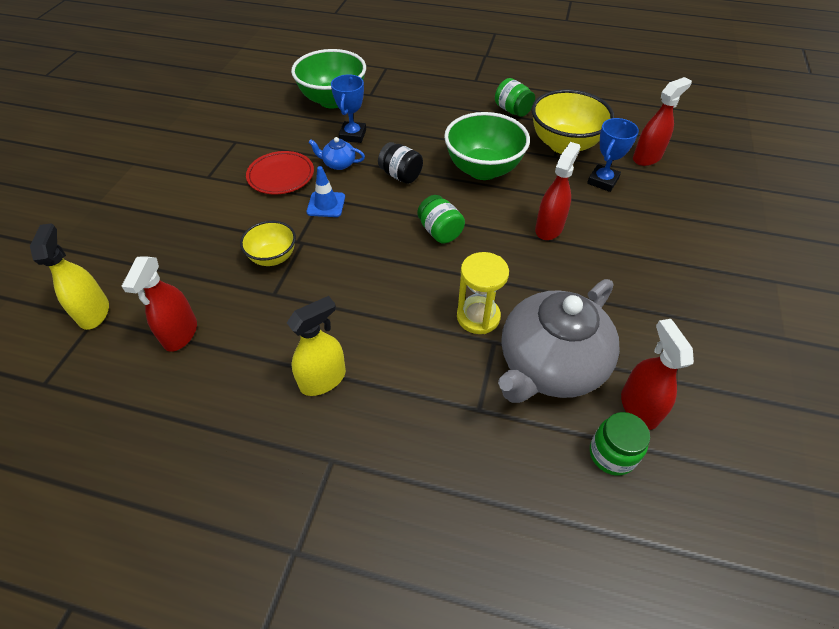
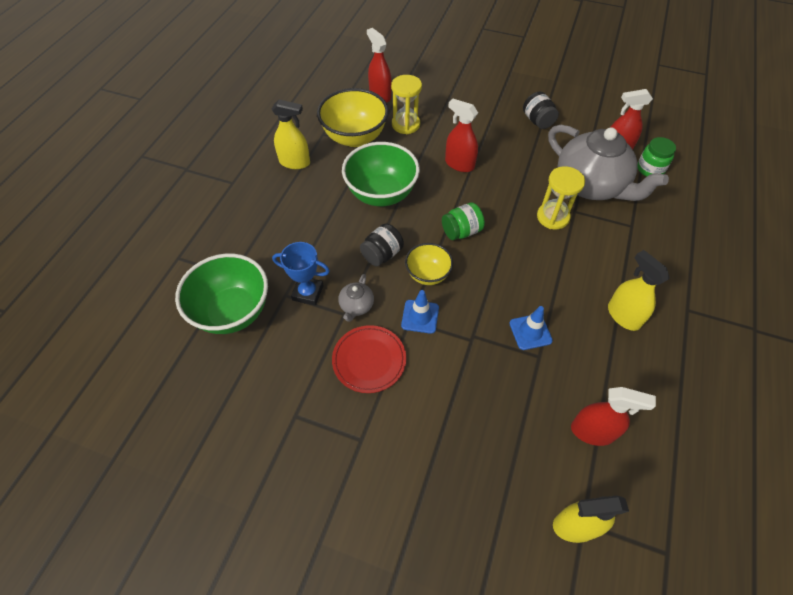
camera: 85 degrees left, 5 degrees up
yellow bowl [240,221,296,266] -> yellow bowl moved to [405,243,453,285]
blue teapot [308,137,365,170] -> grey teapot [339,274,374,322]
green jar [495,78,535,117] -> yellow spray bottle [272,99,310,169]
blue trophy [587,118,639,192] -> yellow hourglass [391,75,422,134]
none -> blue traffic cone [509,306,553,350]
none -> black jar [523,91,559,129]

